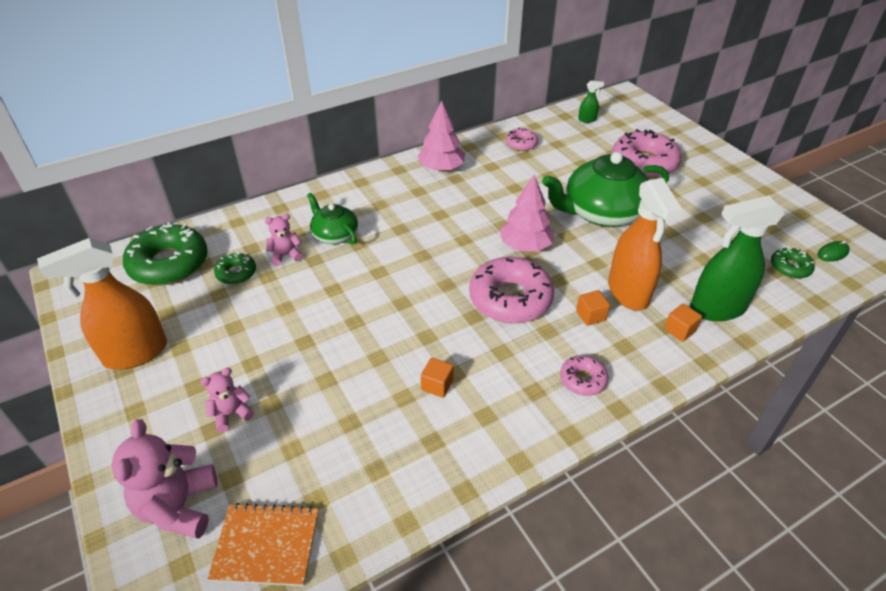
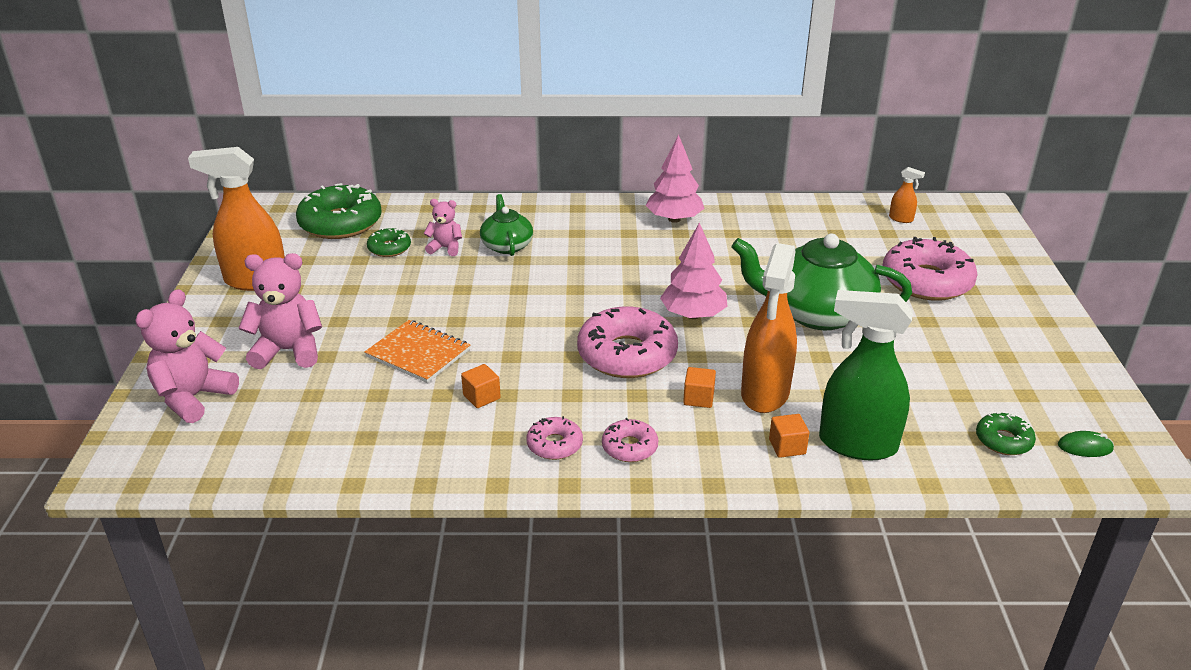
camera: 30 degrees right, 10 degrees down
pink teddy bear [200,368,254,432] -> pink teddy bear [239,253,322,369], size x1.77
orange notebook [207,503,319,586] -> orange notebook moved to [364,320,470,383]
pink donut [506,128,538,151] -> pink donut moved to [526,416,583,460]
green spray bottle [578,80,604,123] -> orange spray bottle [889,167,925,223]

